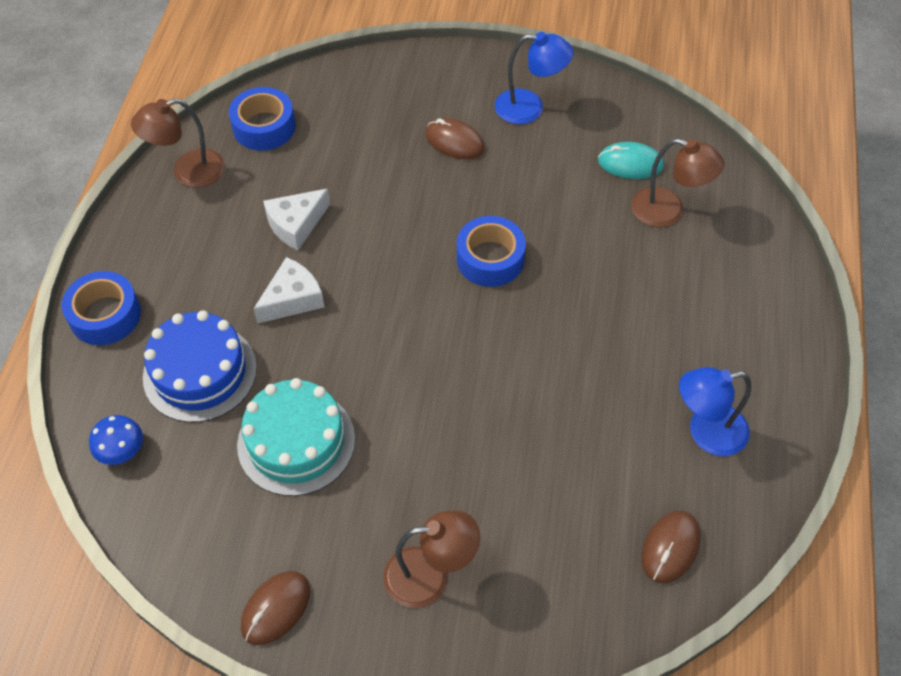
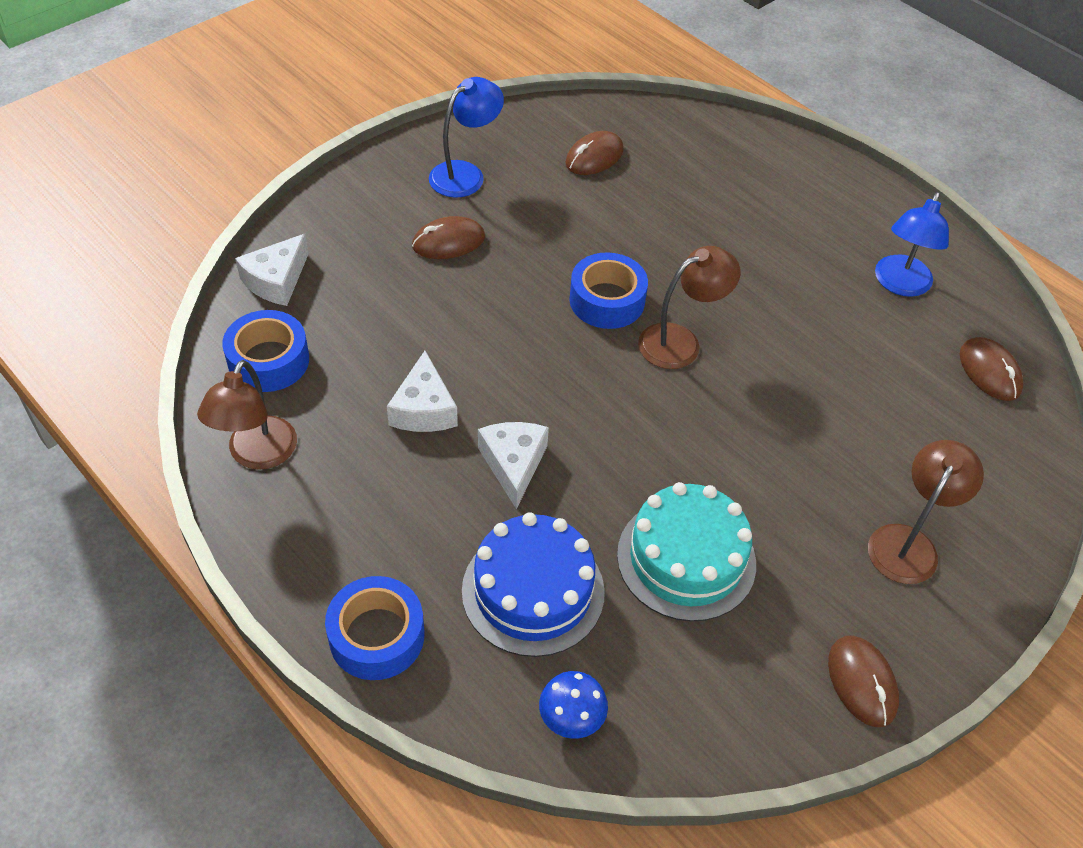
camera: 55 degrees left, 5 degrees down
turquoise mouse [598,142,664,179] -> brown mouse [565,131,624,175]
brown lamp [631,138,725,227] -> brown lamp moved to [638,246,741,369]
none -> white cheese [235,234,308,306]

